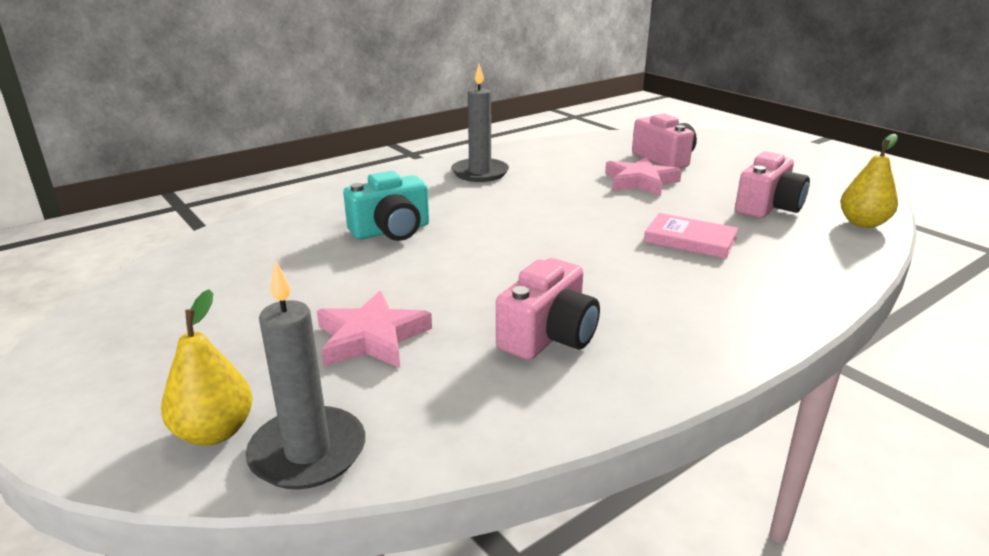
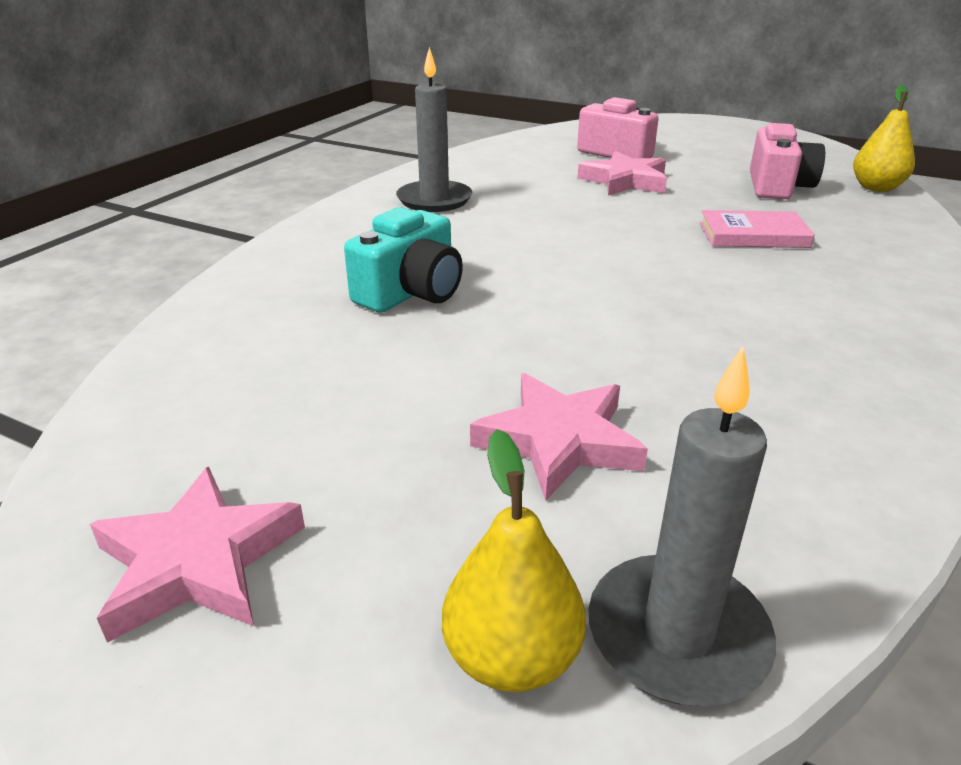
camera: 25 degrees left, 5 degrees up
pink camera [496,258,600,360] -> none
none -> pink star [90,466,305,643]

